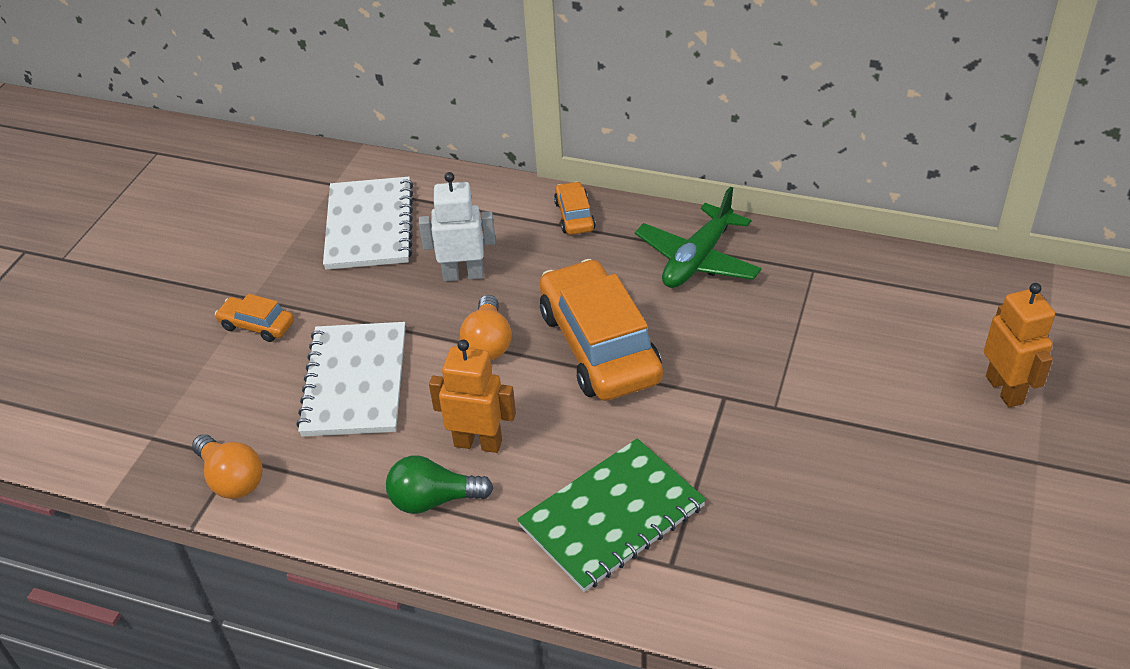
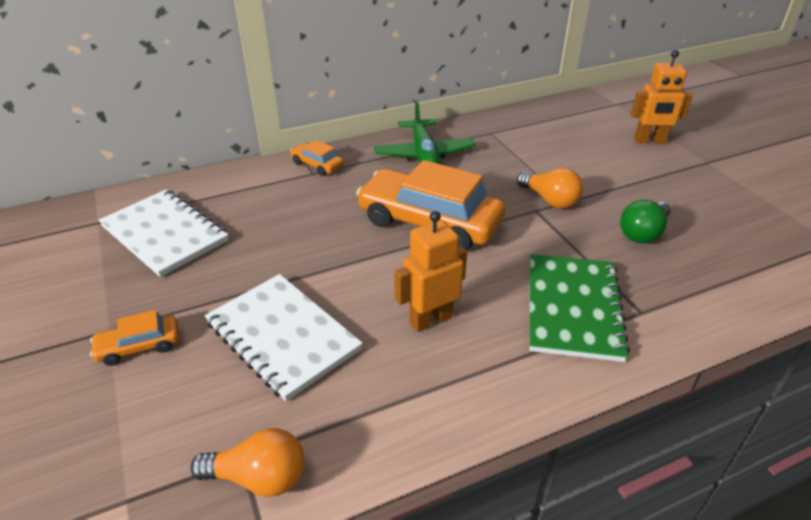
camera: 45 degrees left, 5 degrees down
green light bulb [386,456,493,514] -> green light bulb moved to [620,200,671,243]
white robot [419,172,495,281] -> none
orange light bulb [460,295,512,360] -> orange light bulb moved to [517,168,583,209]
orange robot [984,283,1055,408] -> orange robot turned 150 degrees clockwise [631,50,693,144]

